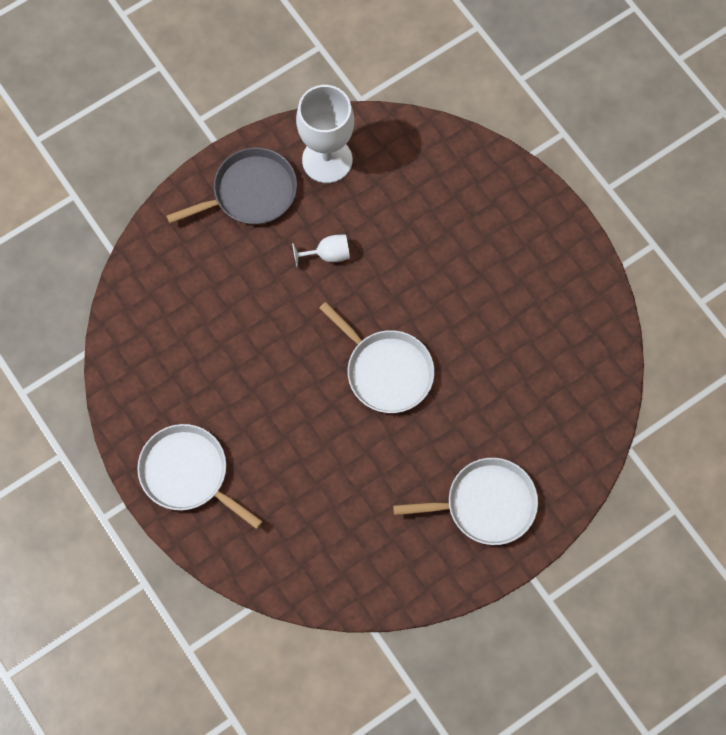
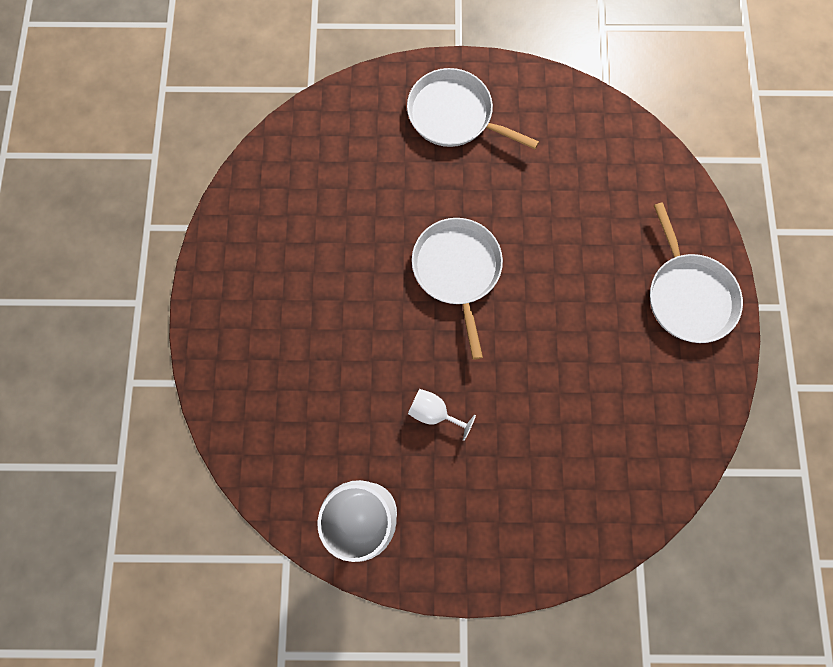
camera: 145 degrees left, 5 degrees up
grey pan [166,148,297,225] -> none

